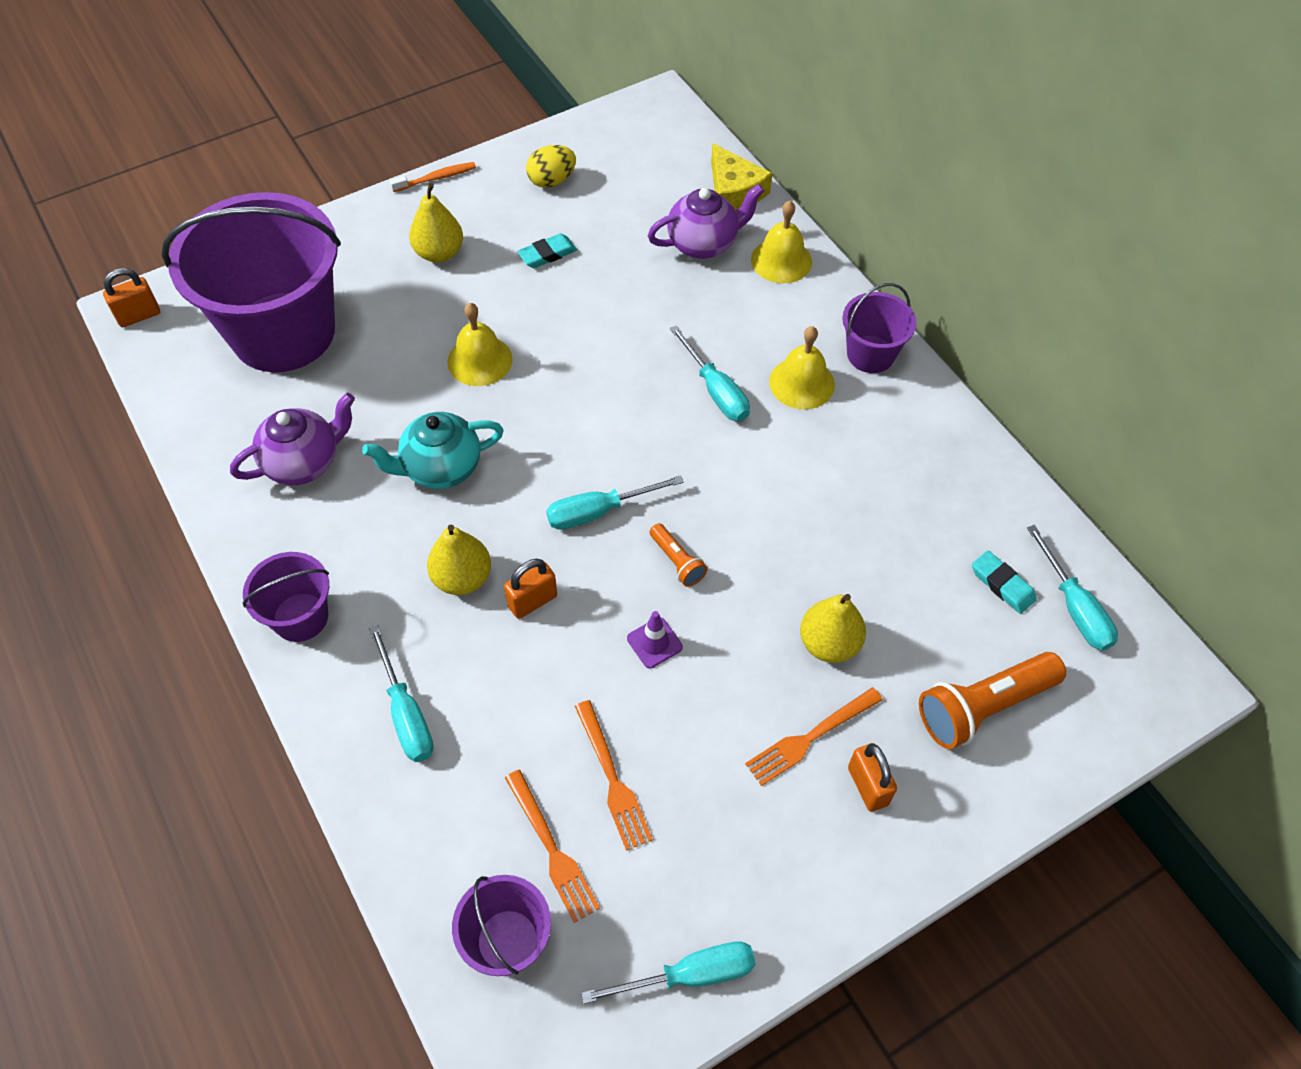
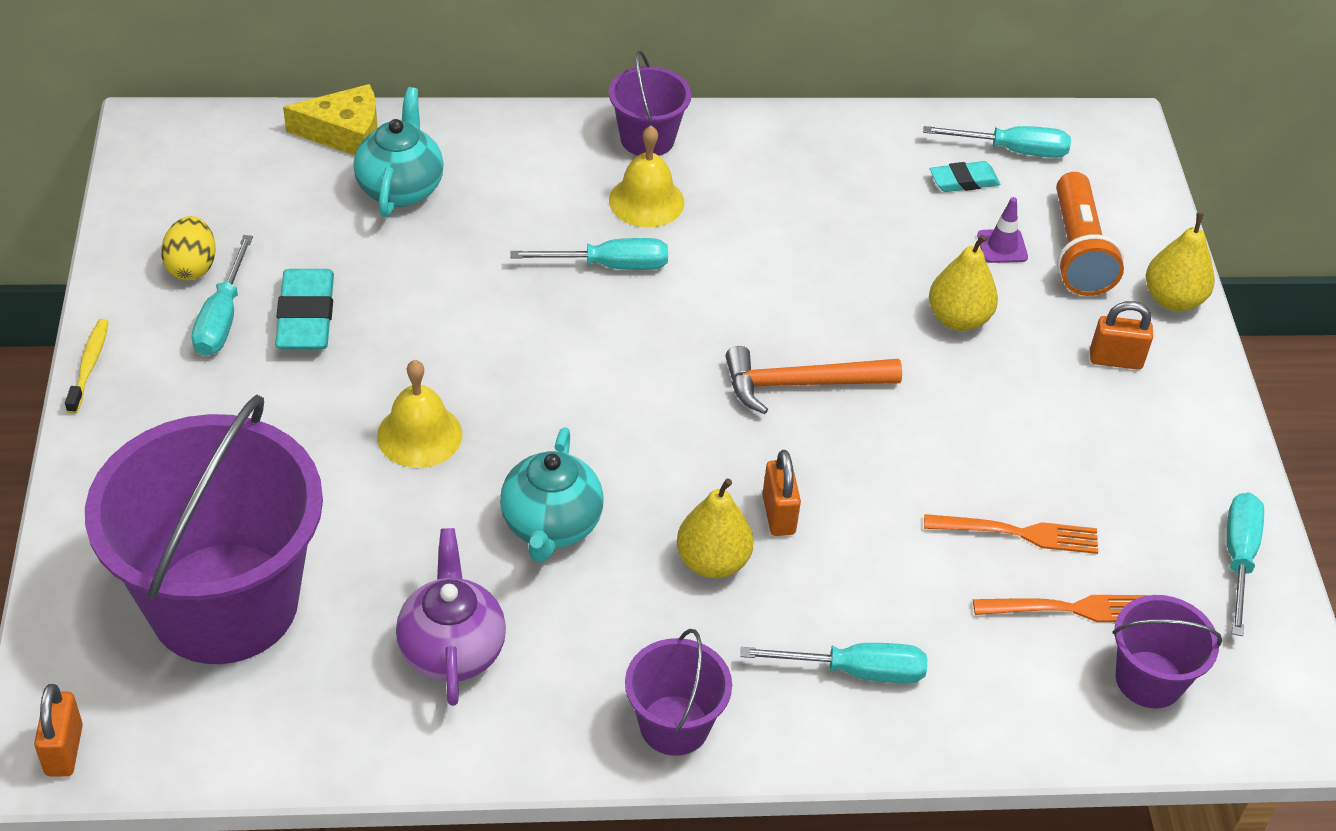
camera: 65 degrees left, 10 degrees down
orange toothbrush [390,162,476,192] -> yellow toothbrush [65,319,109,414]
yellow pear [409,183,463,263] -> yellow pear moved to [1146,213,1215,311]
turquoise eraser [517,233,577,268] -> turquoise eraser [275,269,334,349], size x1.63
turquoise screwdriver [546,475,684,530] -> turquoise screwdriver moved to [192,235,253,356]
purple traffic cone [627,611,683,668] -> purple traffic cone moved to [977,197,1028,263]
purple teapot [648,184,764,259] -> turquoise teapot [354,87,444,217]
orange flashlight [650,523,707,587] -> orange hammer [725,346,902,414]
orange fork [745,687,883,786] -> none
yellow bell [751,201,812,283] -> none

